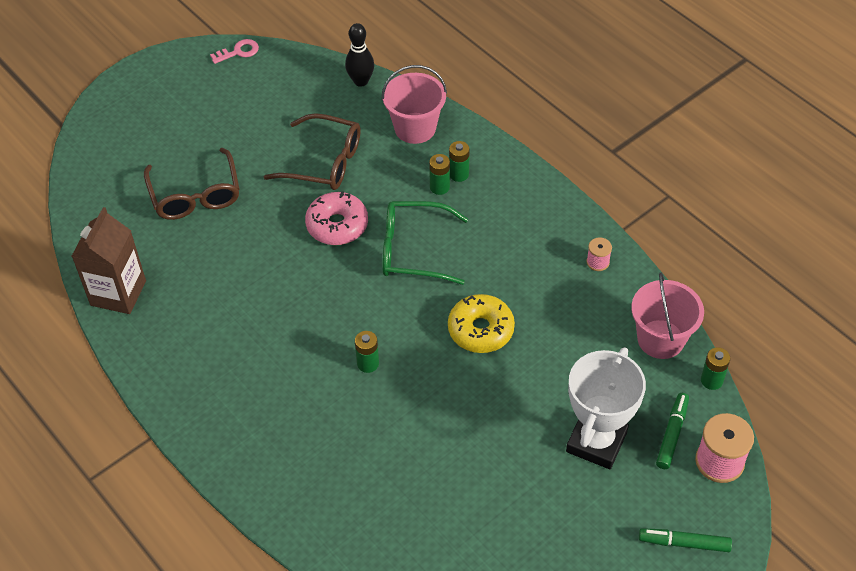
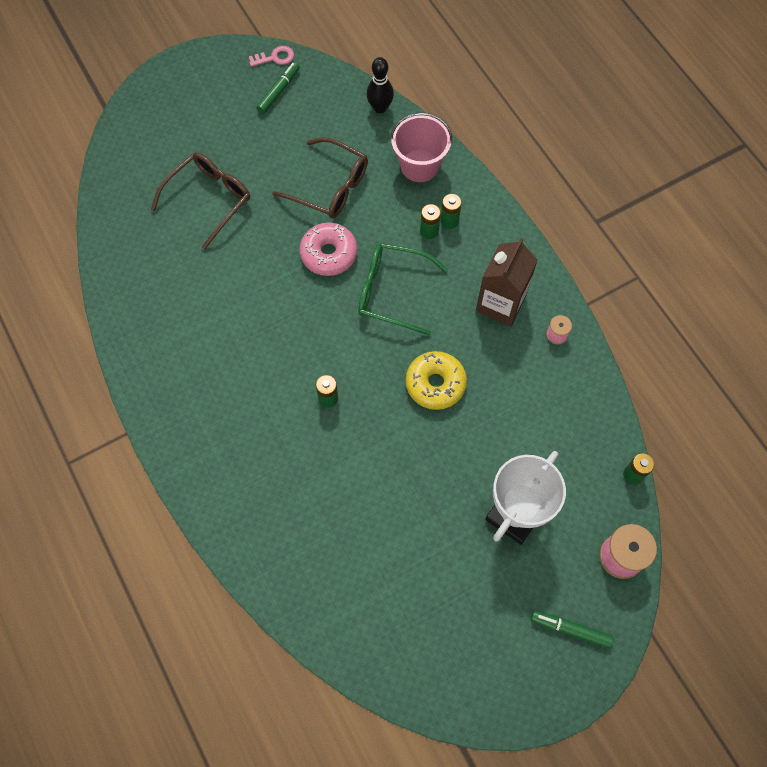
camera: 10 degrees right, 15 degrees up
brown carton [72,207,146,314] -> brown carton moved to [476,238,538,326]
brown glasses [144,148,240,220] -> brown glasses turned 135 degrees counterclockwise [151,152,250,250]
pink bucket [631,273,704,359] -> none
green marker [656,393,689,469] -> green marker moved to [256,62,300,114]

